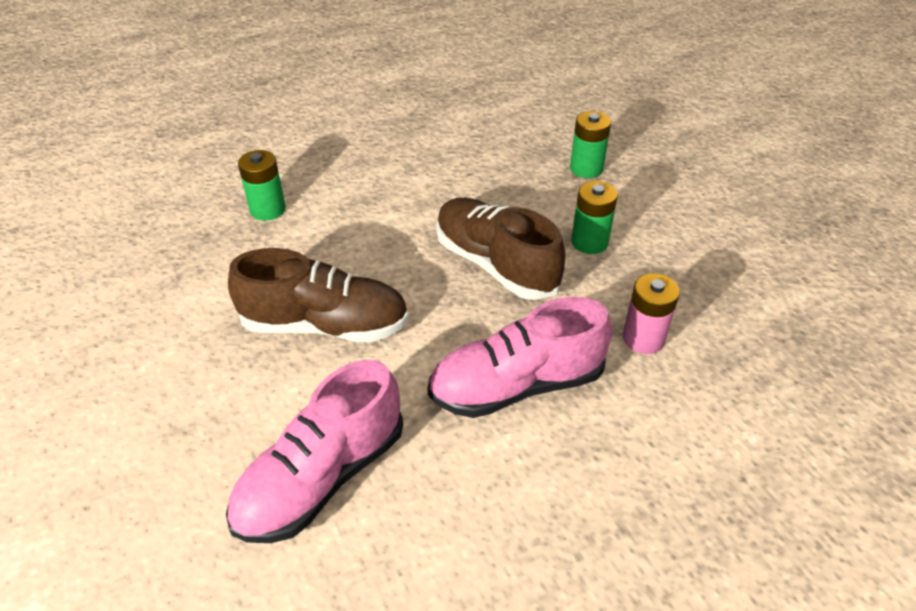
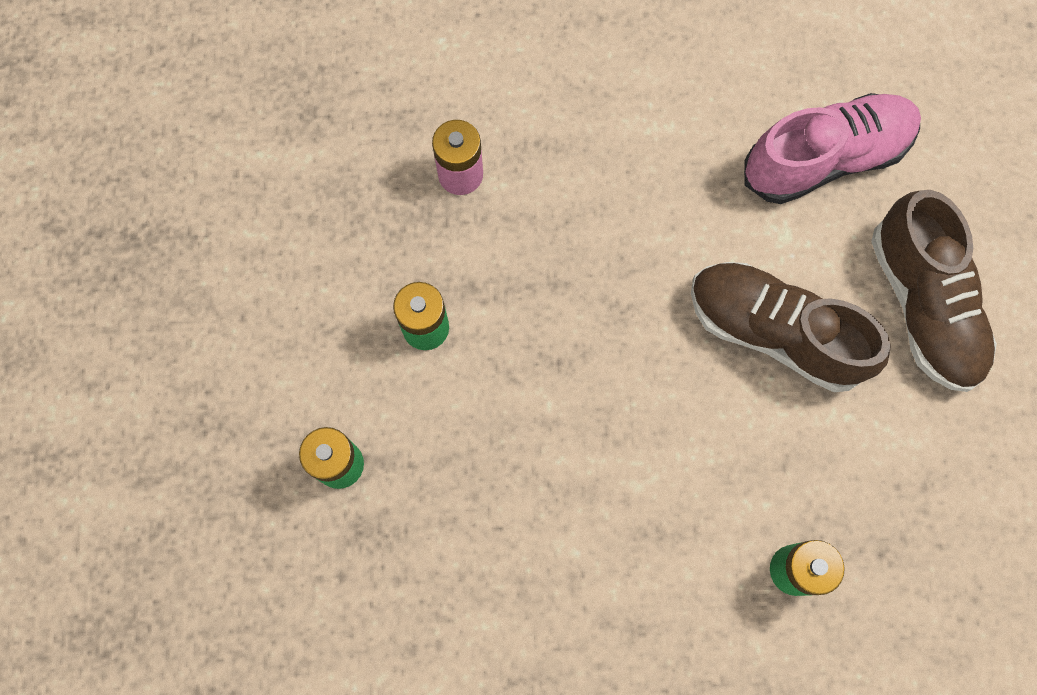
camera: 155 degrees left, 30 degrees up
pink shoe [427,297,612,418] -> none
brown shoe [436,198,565,300] -> brown shoe moved to [871,190,997,392]

